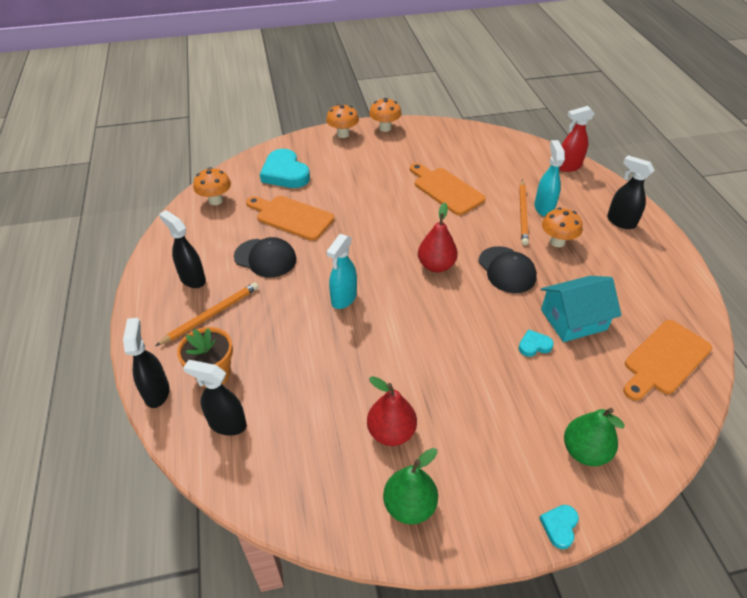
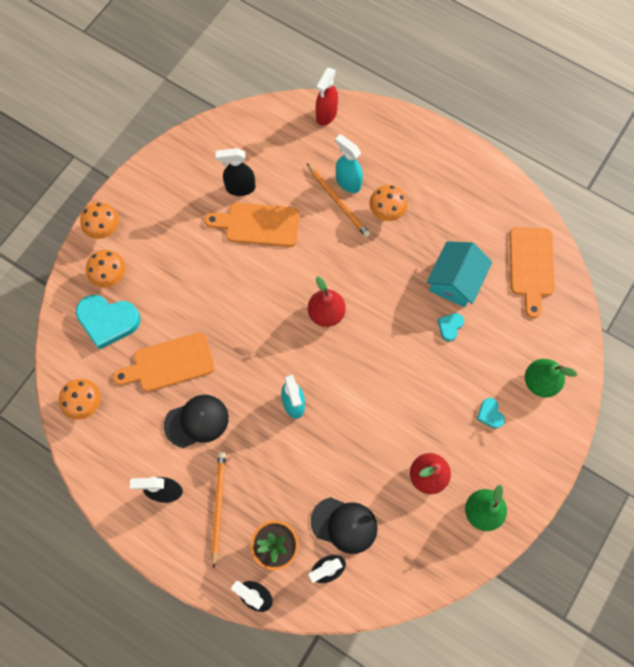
camera: 45 degrees left, 25 degrees up
orange mushroom [369,98,402,132] -> orange mushroom moved to [86,250,126,288]
black cap [478,246,537,293] -> black cap moved to [311,497,378,554]
turquoise heart [539,505,579,549] -> turquoise heart moved to [477,398,505,429]
black spray bottle [607,155,654,229] -> black spray bottle moved to [216,148,256,196]

